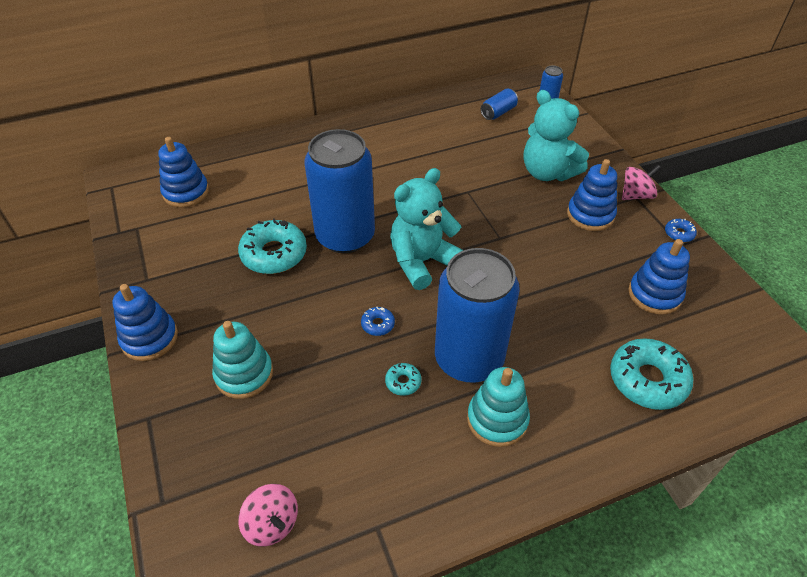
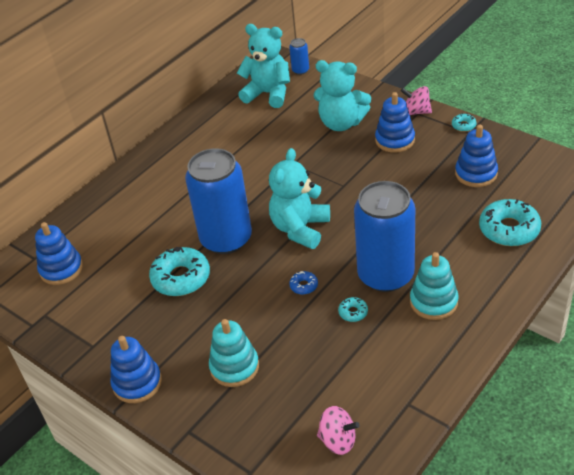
camera: 25 degrees left, 5 degrees down
blue can [481,88,518,120] -> turquoise teddy bear [237,24,290,108]
pink spinning top [622,165,661,200] -> pink spinning top turned 105 degrees counterclockwise [401,86,432,115]
blue donut [665,219,697,242] -> turquoise donut [452,113,476,132]

